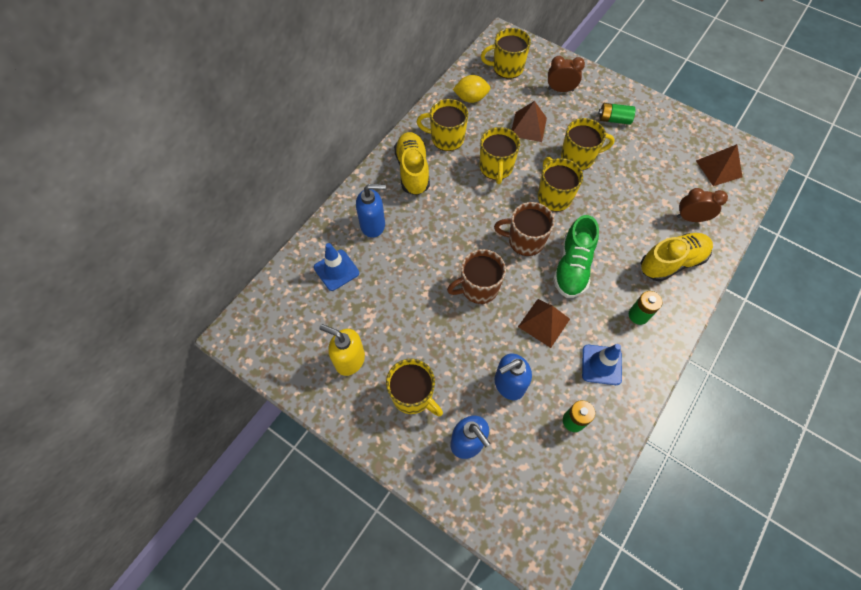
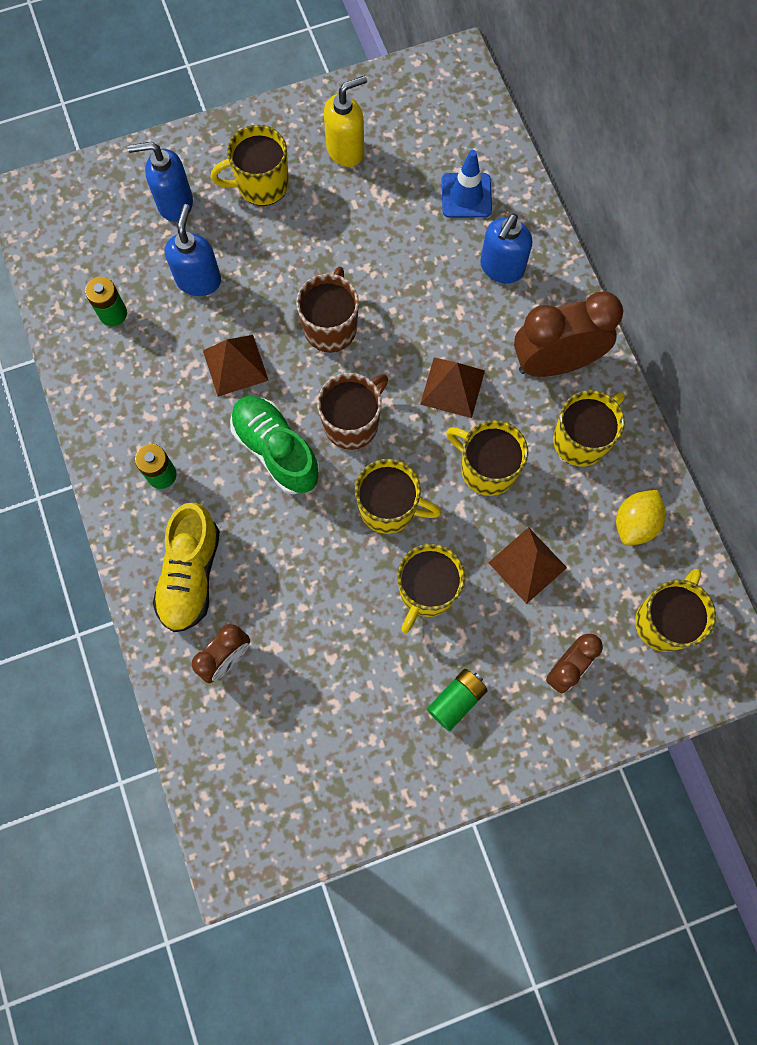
camera: 125 degrees right, 10 degrees up
yellow shoe [394,132,430,195] -> brown clock [514,292,623,377]
blue traffic cone [582,344,622,385] -> none
brown pyramid [696,144,742,186] -> brown pyramid moved to [420,357,485,418]

